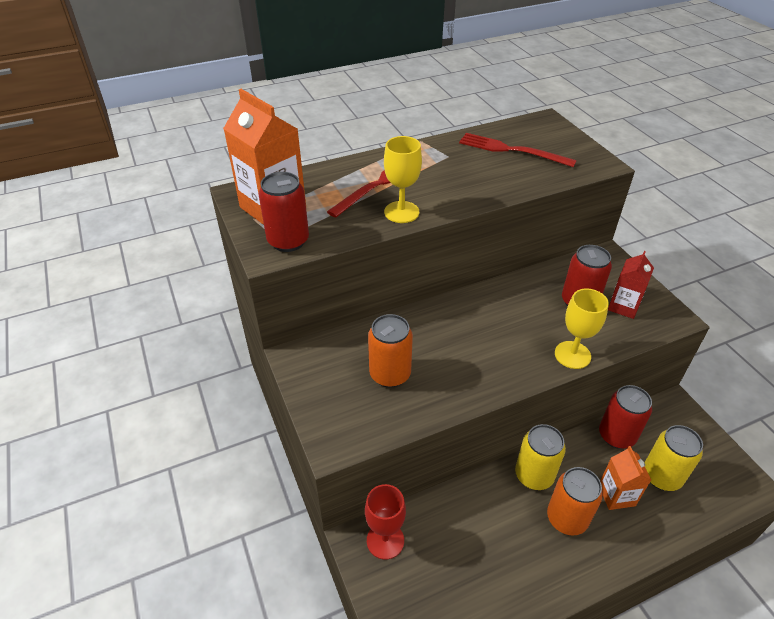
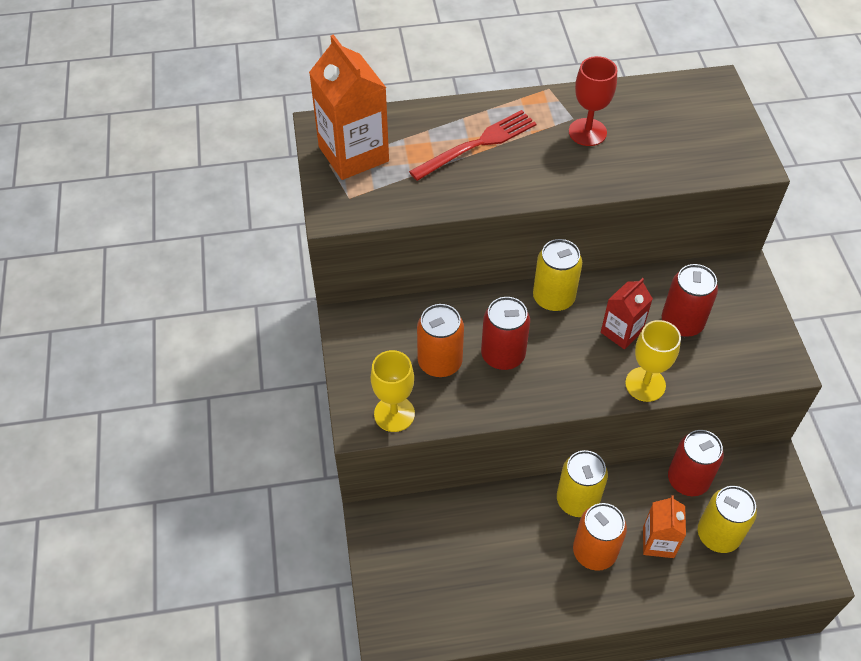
camera: 15 degrees right, 10 degrees up
red can [259,172,309,252] -> red can moved to [481,297,530,370]
red goblet [365,484,406,560] -> red goblet moved to [569,56,617,146]
yellow goblet [384,136,422,223] -> yellow goblet moved to [371,350,415,432]
red fork [459,133,577,167] -> none
red carton [608,251,654,319] -> red carton moved to [601,278,653,349]
none -> yellow can [533,239,582,312]

